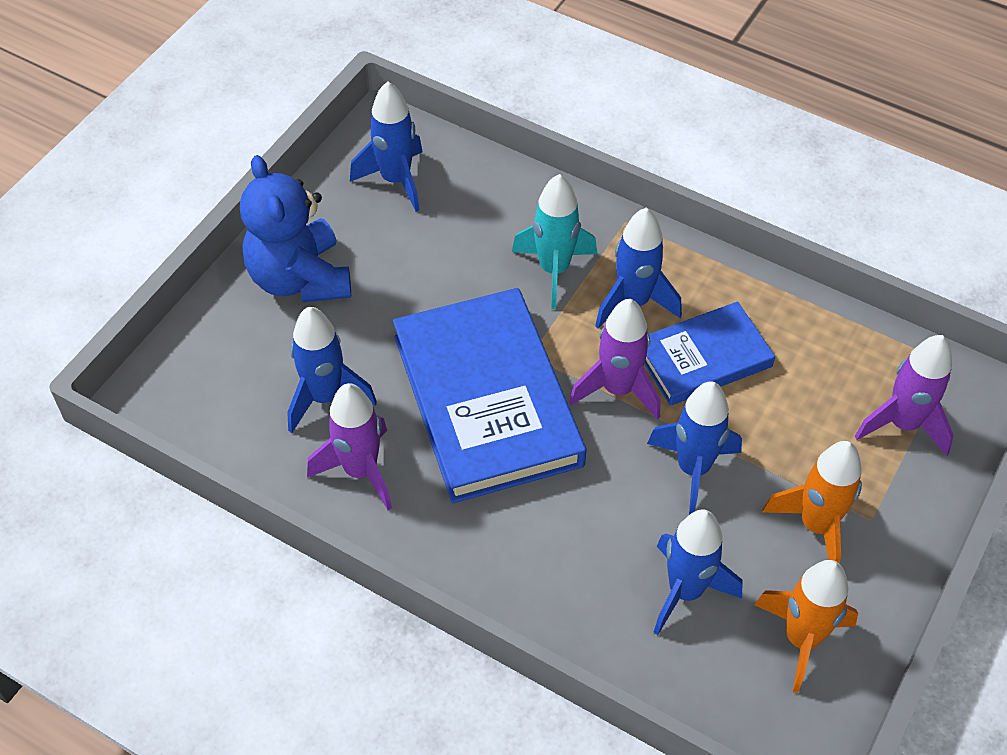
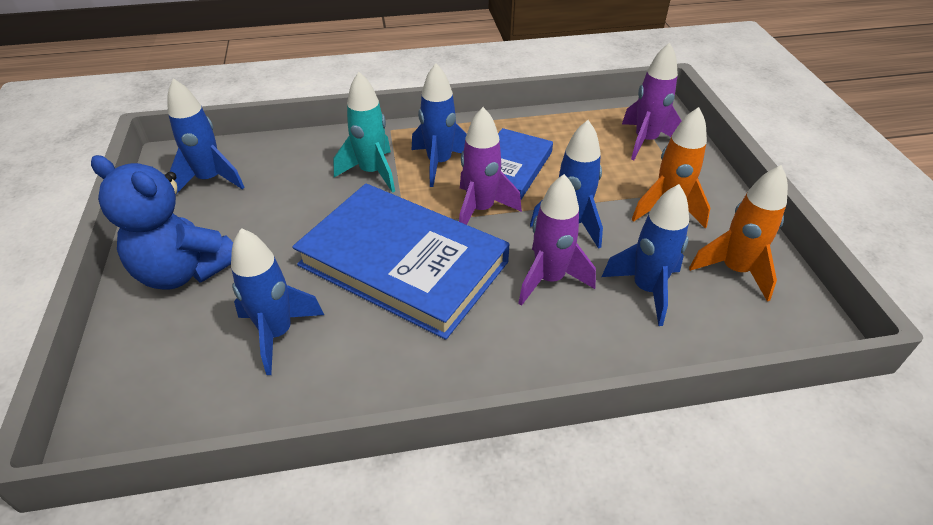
camera: 40 degrees left, 10 degrees down
purple rocket [307,383,392,510] -> purple rocket moved to [518,174,596,306]

